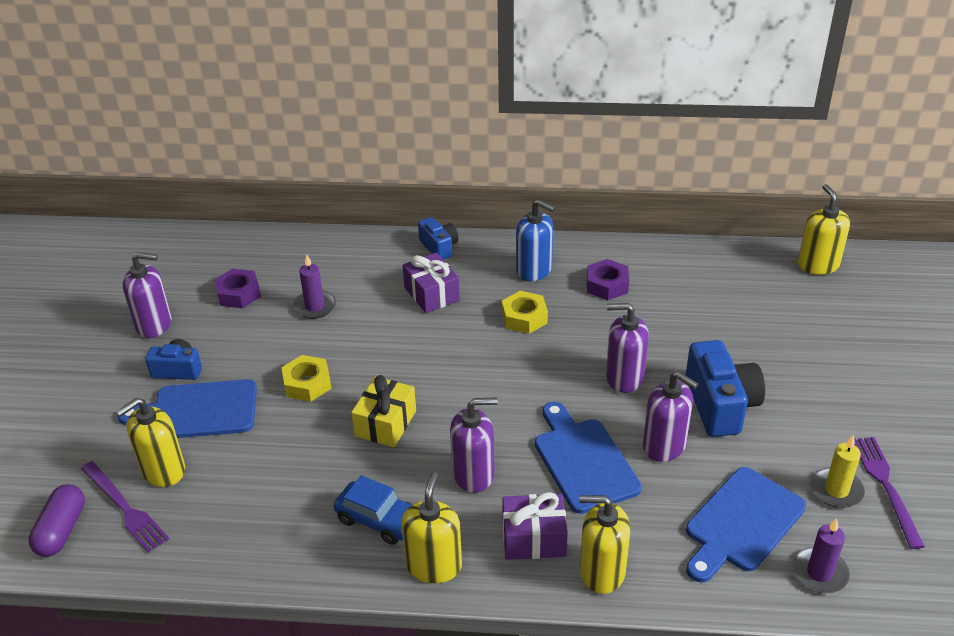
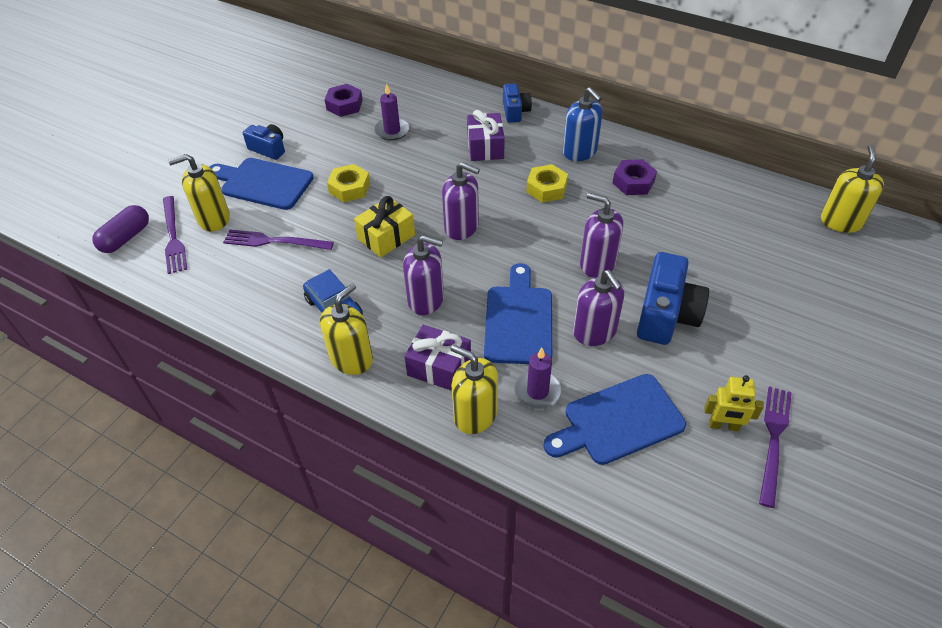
camera: 25 degrees right, 10 degrees up
purple soap dispenser [123,252,172,338] -> purple soap dispenser moved to [442,162,480,240]
purple candle [792,518,850,593] -> purple candle moved to [514,348,562,410]
yellow candle [811,435,865,508] -> yellow robot [704,375,764,431]
none -> purple fork [223,229,334,250]

